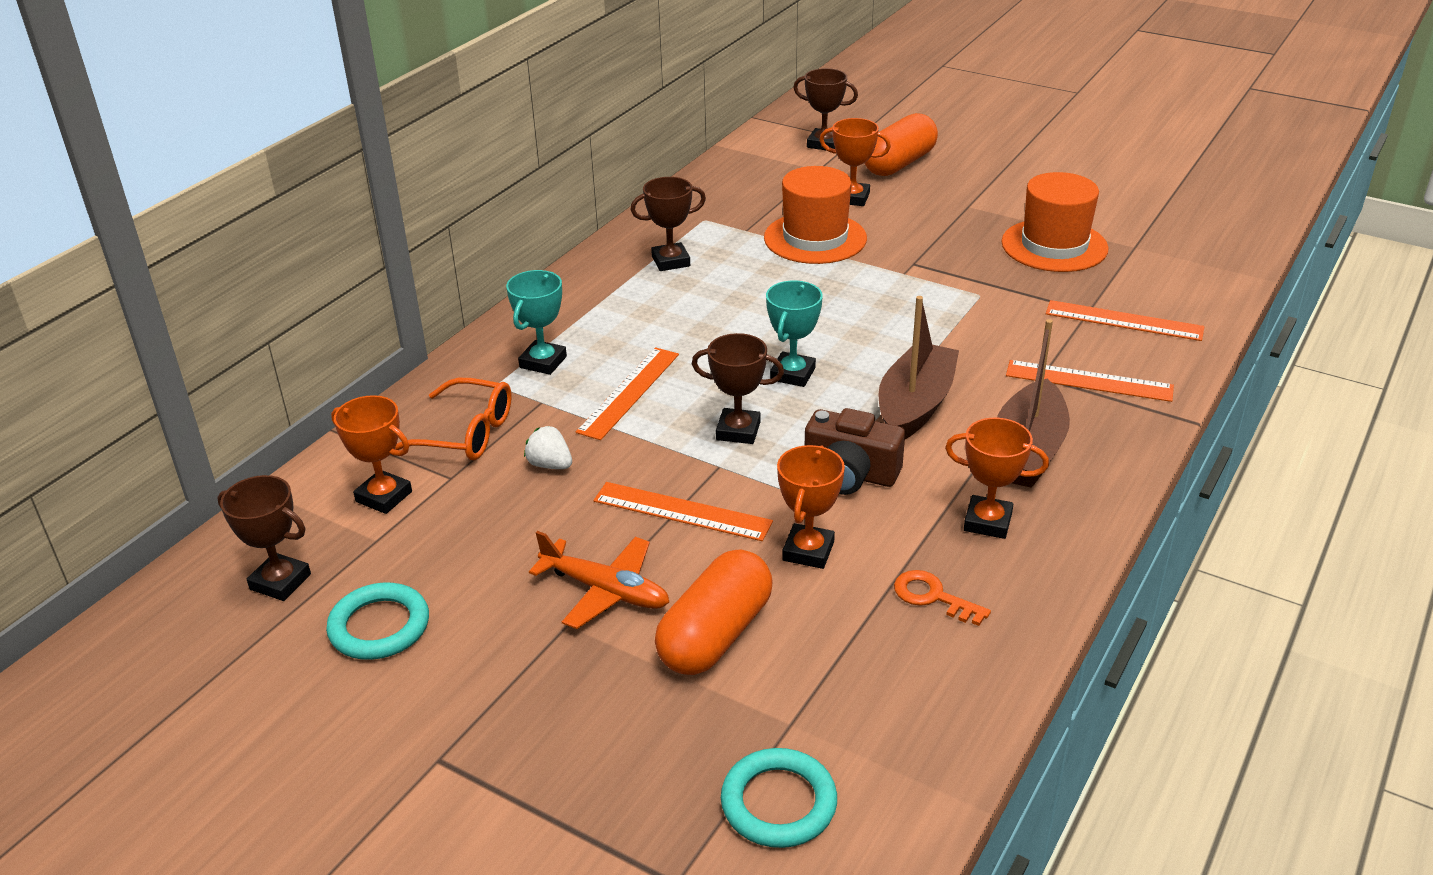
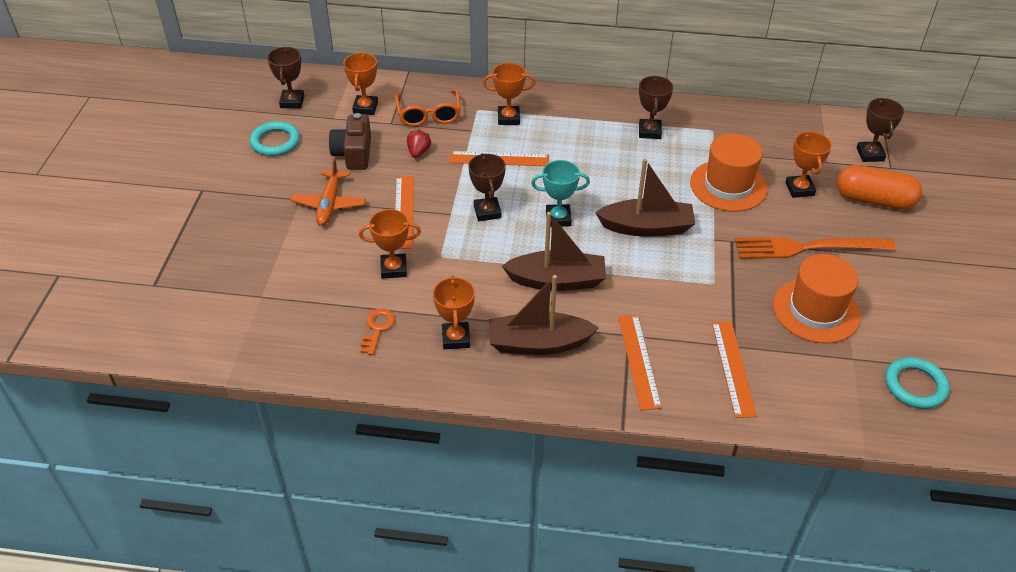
camera: 65 degrees right, 10 degrees up
turquoise trophy [506,270,567,375] -> orange trophy [483,63,536,125]
white strawberry [524,426,572,469] -> red strawberry [407,130,431,158]
brown trophy [631,177,706,271] -> brown trophy turned 45 degrees clockwise [639,76,673,139]
orange capsule [655,550,773,675] -> none
turquoise ring [721,748,837,848] -> turquoise ring moved to [885,357,950,409]
brown camera [805,408,905,495] -> brown camera moved to [329,113,371,170]
none -> brown boat [595,159,695,237]
none -> orange fork [735,237,896,259]

